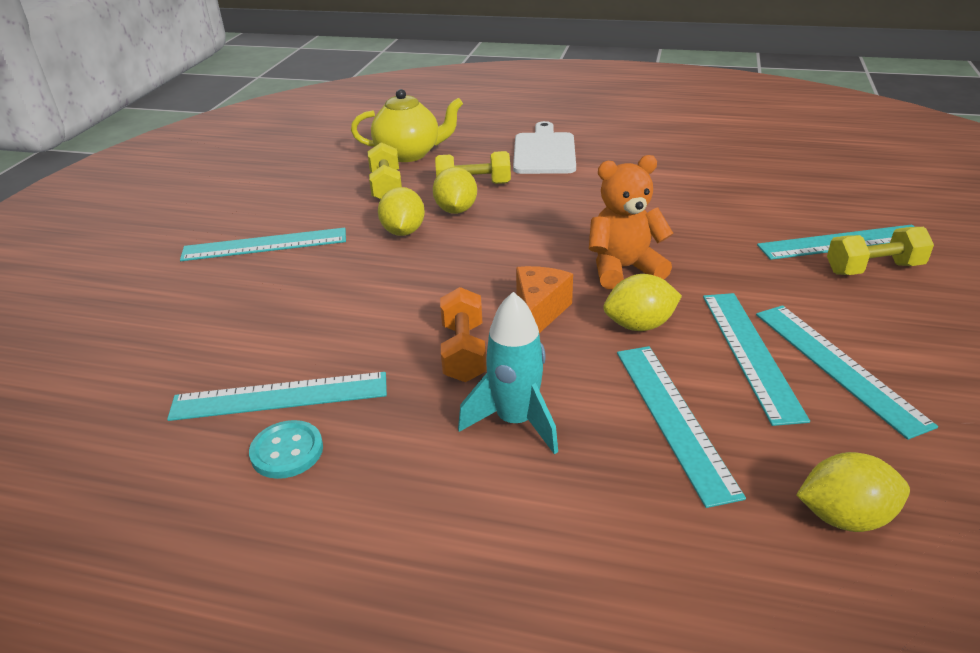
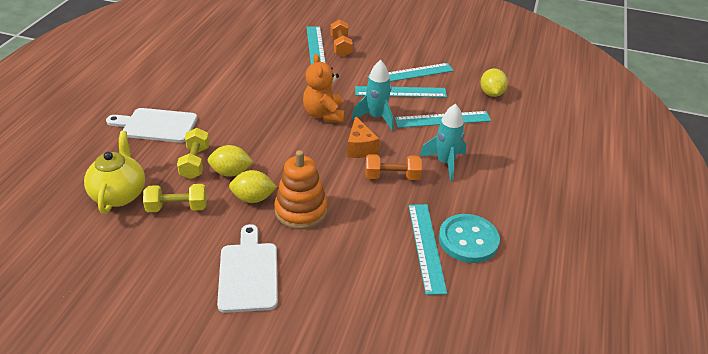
camera: 90 degrees left, 5 degrees up
turquoise ruler [180,228,346,261] -> white cutting board [217,224,278,313]
turquoise button [249,420,323,479] -> turquoise button [439,214,500,263], size x1.64
orange cheese [516,266,573,333] -> orange cheese turned 120 degrees counterclockwise [347,116,380,158]
yellow lemon [603,274,682,331] -> turquoise rocket [352,60,394,130]
yellow dumbbell [827,227,934,275] -> orange dumbbell [331,20,353,57]
none -> orange stacking toy [274,150,328,230]

